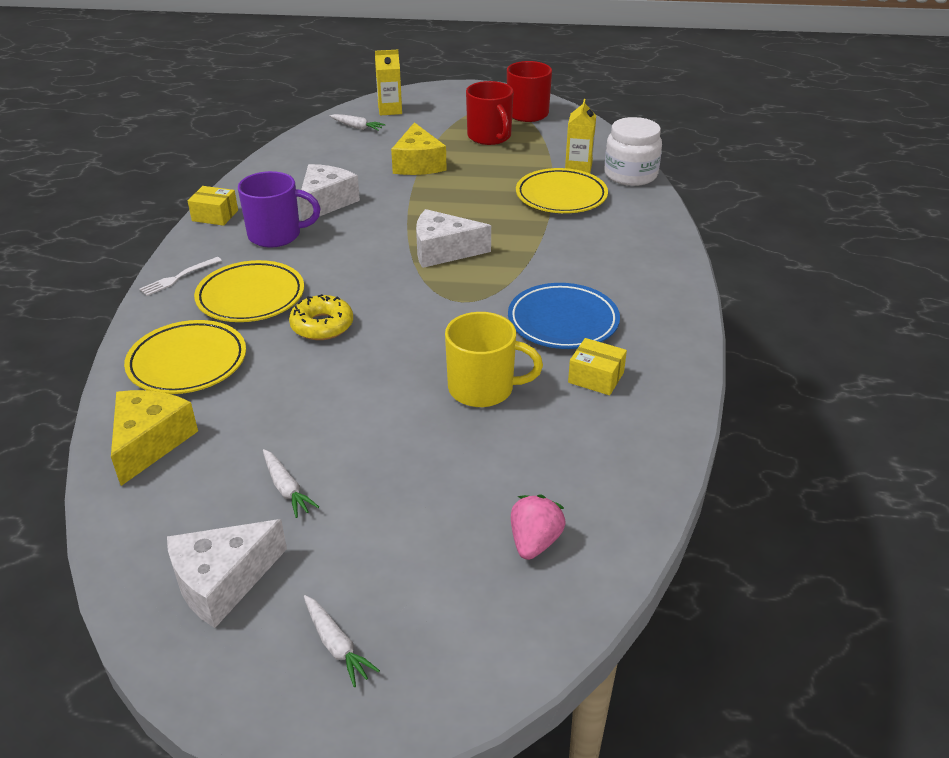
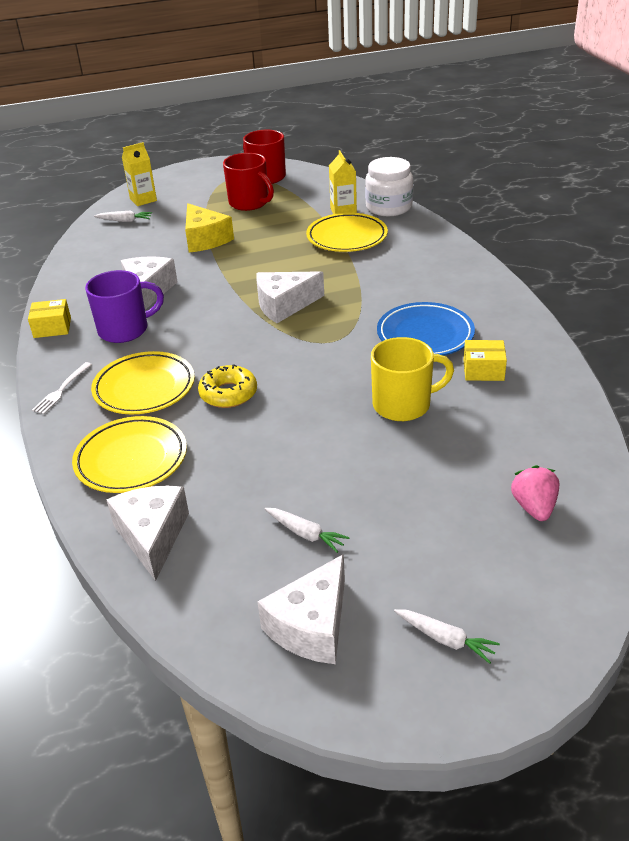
camera: 20 degrees left, 0 degrees up
yellow cheese [111,390,198,486] -> white cheese [106,486,189,581]

